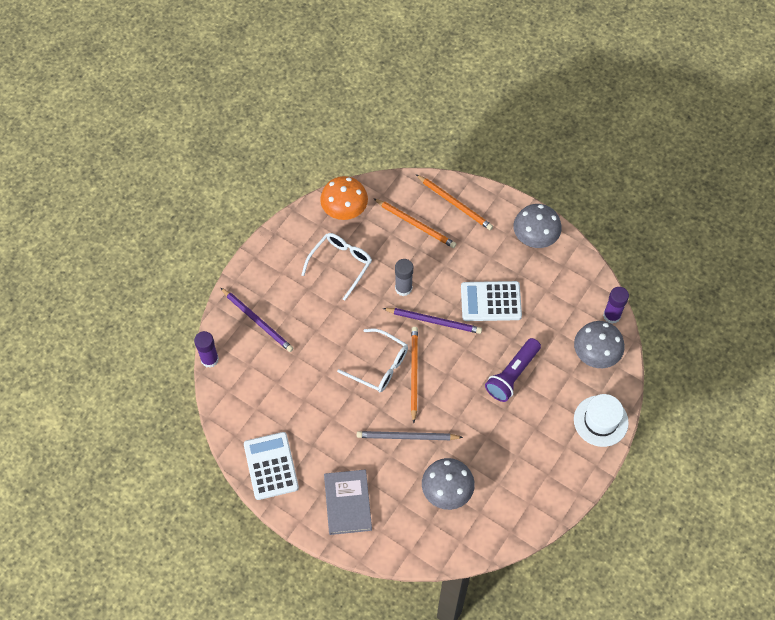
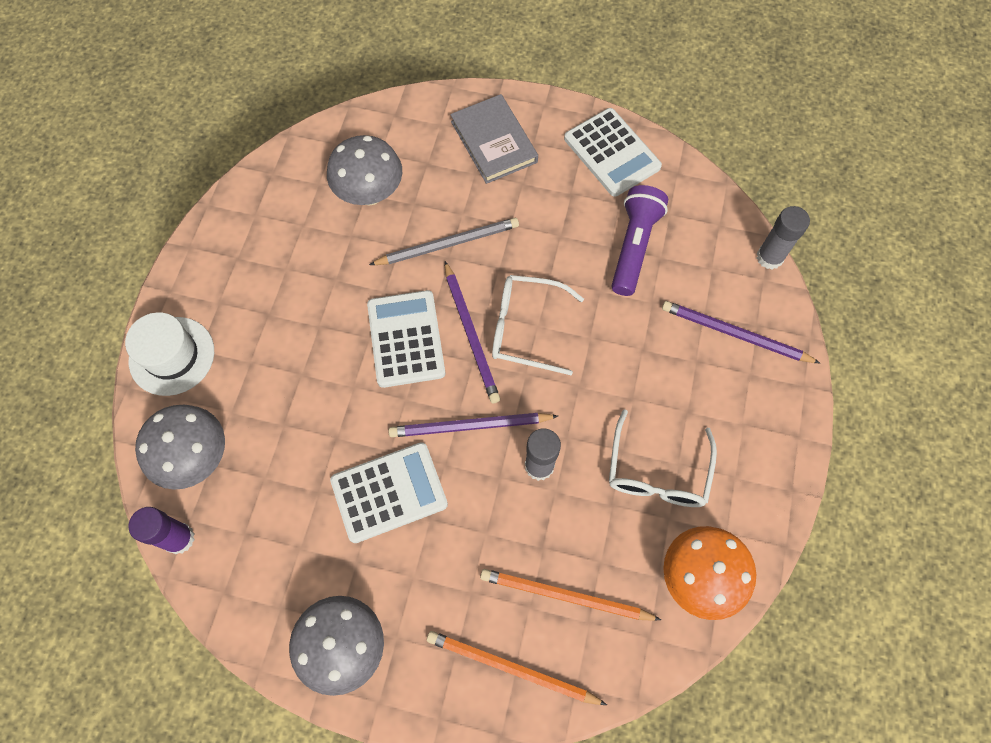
camera: 160 degrees right, 5 degrees up
purple glue stick [194,331,219,368] -> grey glue stick [757,206,810,269]
orange pencil [411,327,418,423] -> purple pencil [445,261,500,403]
purple flashlight [485,338,541,402] -> purple flashlight moved to [611,185,668,296]
none -> white calculator [367,290,445,388]

